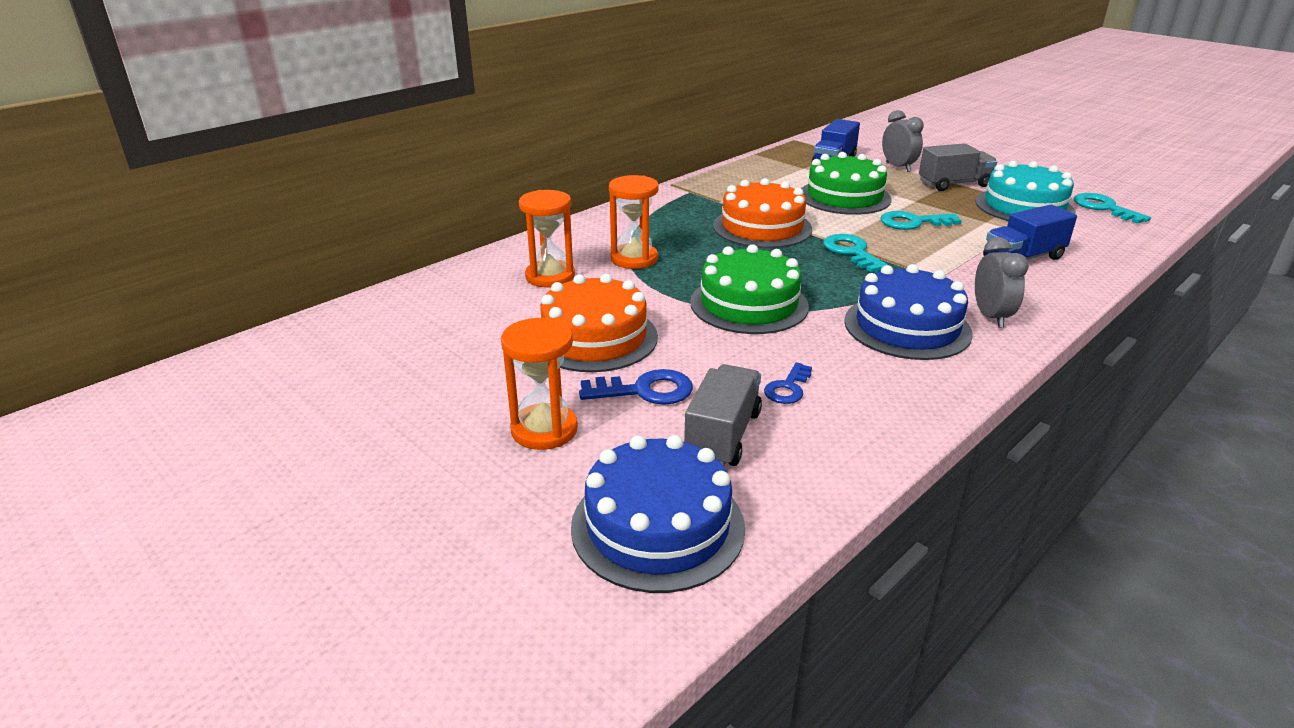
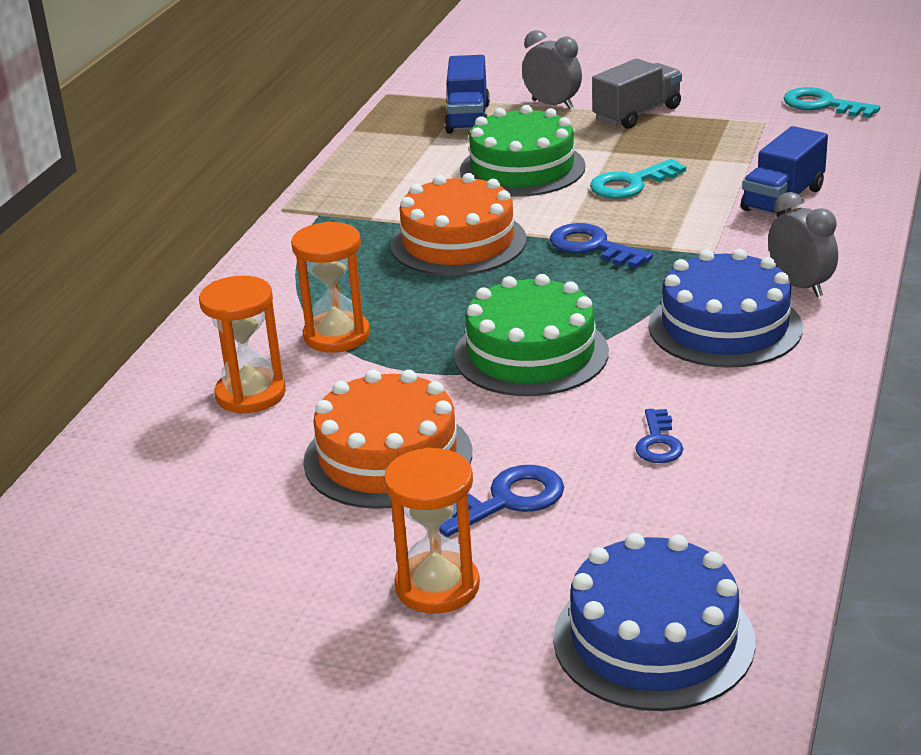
camera: 25 degrees left, 0 degrees up
grey truck [684,364,762,466] -> none
turquoise key [823,234,888,273] -> blue key [550,223,653,268]
turquoise cake [975,161,1076,221] -> none

